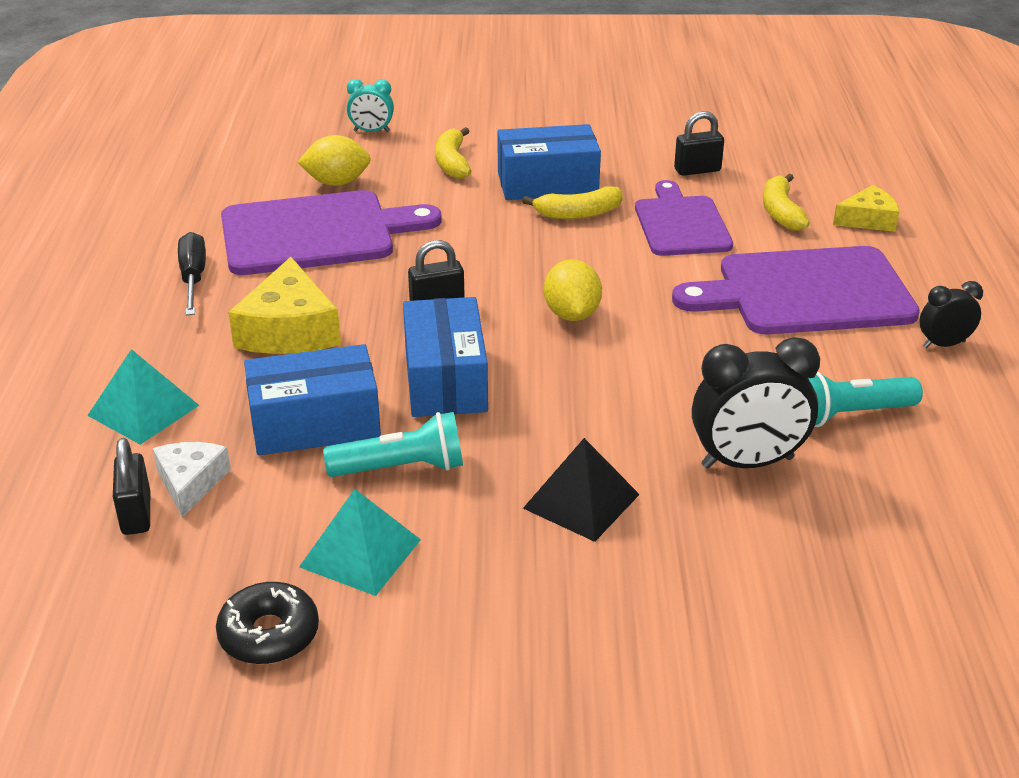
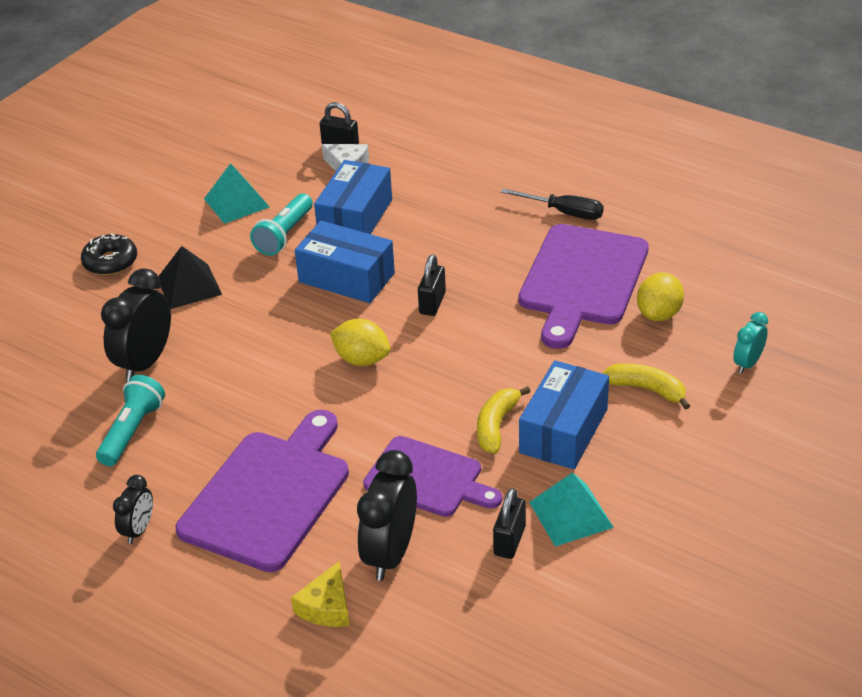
camera: 125 degrees right, 5 degrees up
turquoise pyramid [87,349,200,445] -> turquoise pyramid moved to [529,472,614,547]
black donut [216,582,319,665] -> black donut moved to [81,233,137,275]
yellow cheese [228,257,341,354] -> none
yellow banana [763,174,810,231] -> black clock [357,450,417,581]

